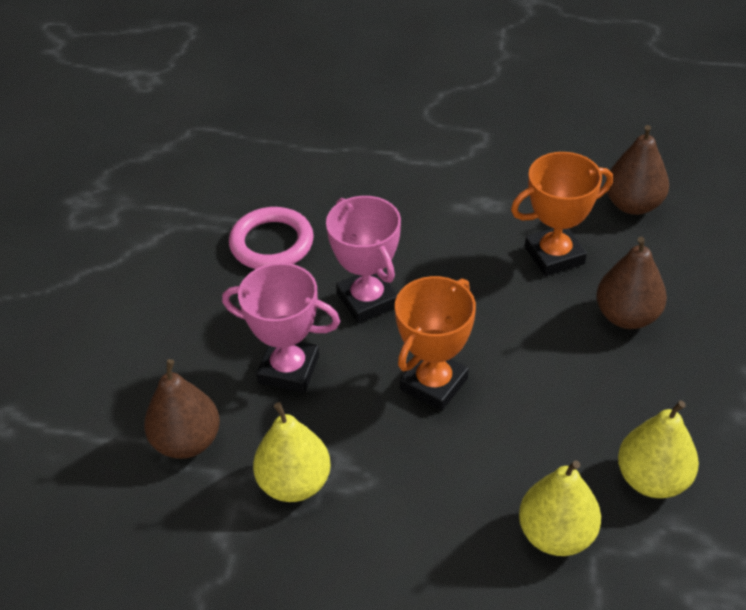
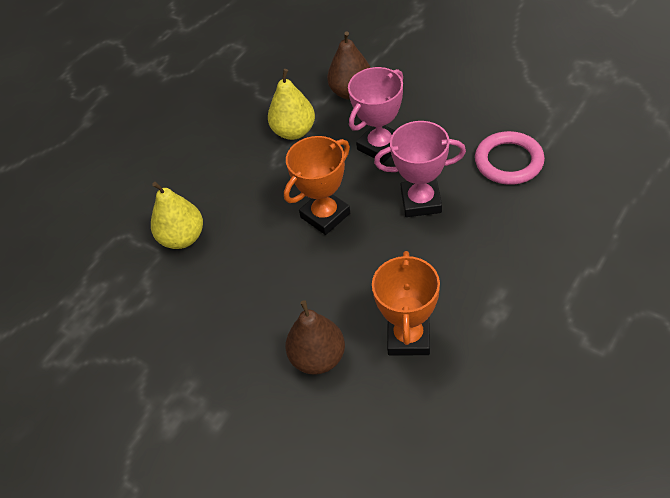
camera: 120 degrees right, 5 degrees up
orange trophy [395,276,476,411] -> orange trophy turned 75 degrees clockwise [284,136,350,235]
brown pear [607,125,669,215] -> none
yellow pear [618,401,699,498] -> none

